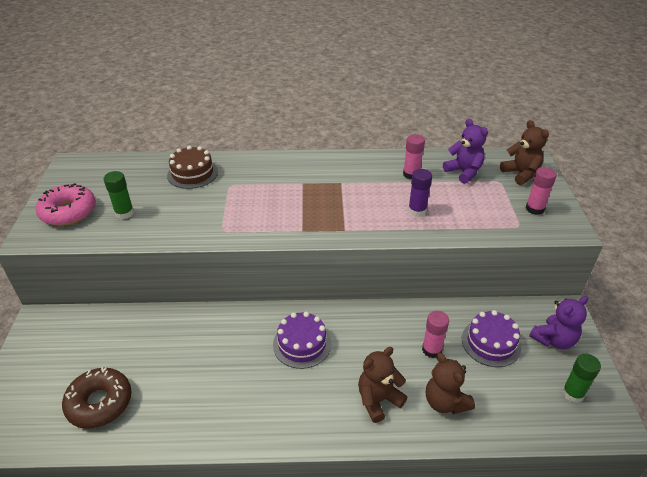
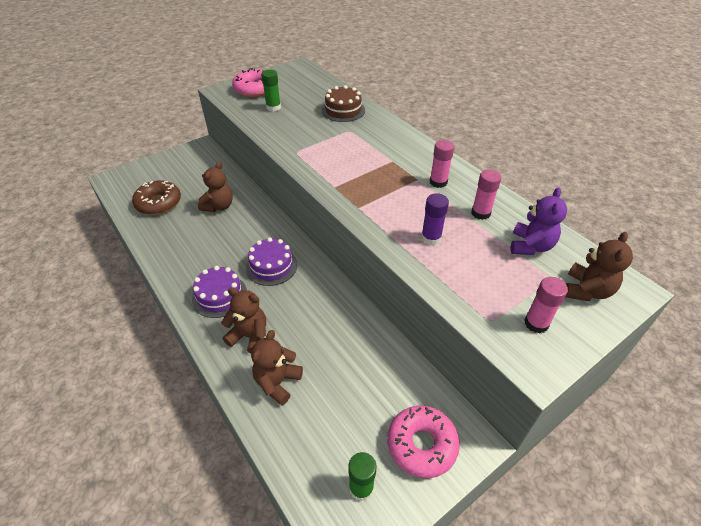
camera: 55 degrees right, 5 degrees up
pink glue stick [422,311,449,358] -> pink glue stick moved to [430,140,454,188]
purple cake [462,310,521,367] -> purple cake moved to [192,266,247,318]
purple teddy bear [529,296,588,349] -> pink donut [387,405,460,478]
none -> brown teddy bear [198,162,233,212]

